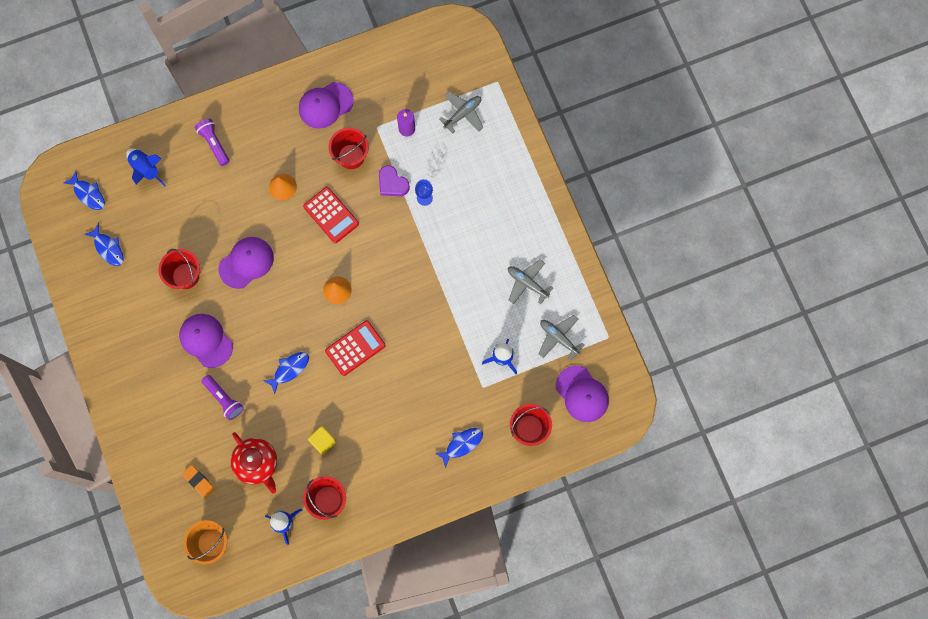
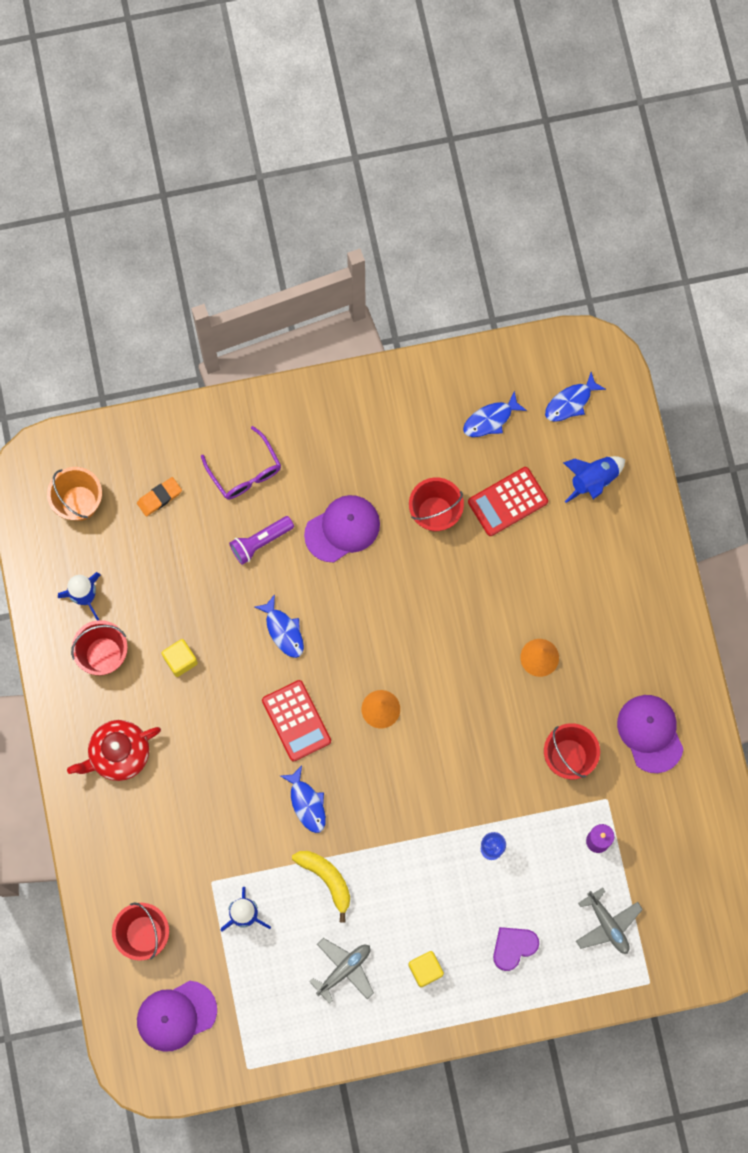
camera: 100 degrees right, 0 degrees up
purple flashlight [195,119,230,166] -> none
purple cap [219,237,274,289] -> none
red teapot [231,432,277,493] -> red teapot moved to [67,720,161,781]
red calculator [303,187,359,243] -> red calculator moved to [468,467,548,536]
purple heart [379,165,410,196] -> purple heart moved to [493,927,539,971]
blue fish [435,428,483,468] -> blue fish moved to [280,766,326,833]
grey plane [539,315,585,361] -> none
none -> purple glasses [201,426,281,500]
none -> yellow banana [292,851,350,923]
none -> yellow cube [408,951,444,987]

